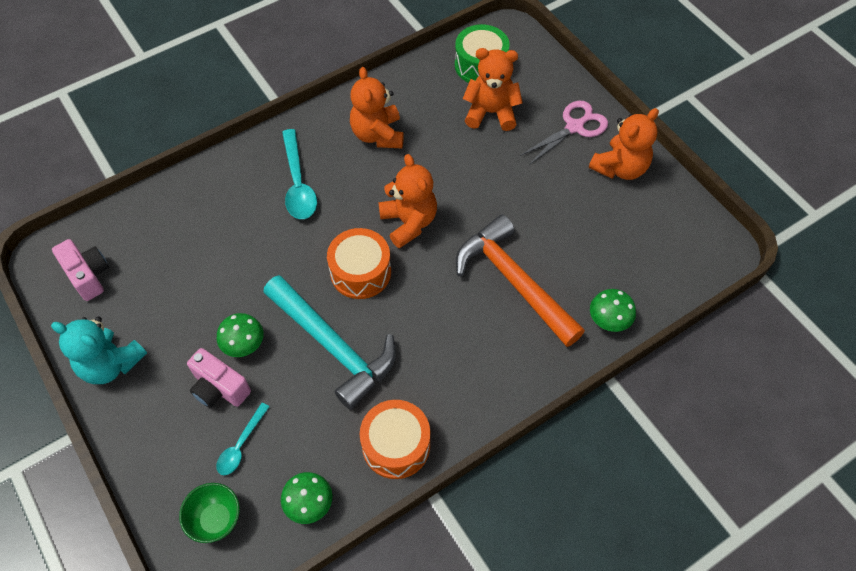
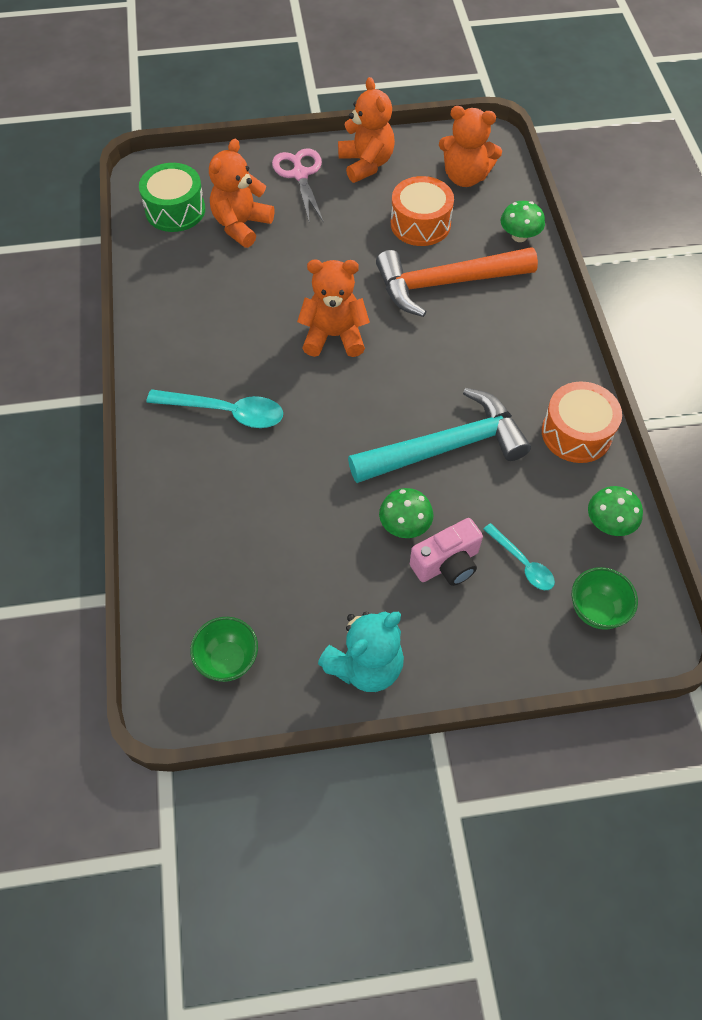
camera: 65 degrees left, 0 degrees up
pink camera [52,239,109,301] -> green bowl [190,617,258,682]
orange drum [327,228,391,299] -> orange drum moved to [391,176,454,246]
orange teddy bear [350,67,404,148] -> orange teddy bear moved to [439,106,502,187]

